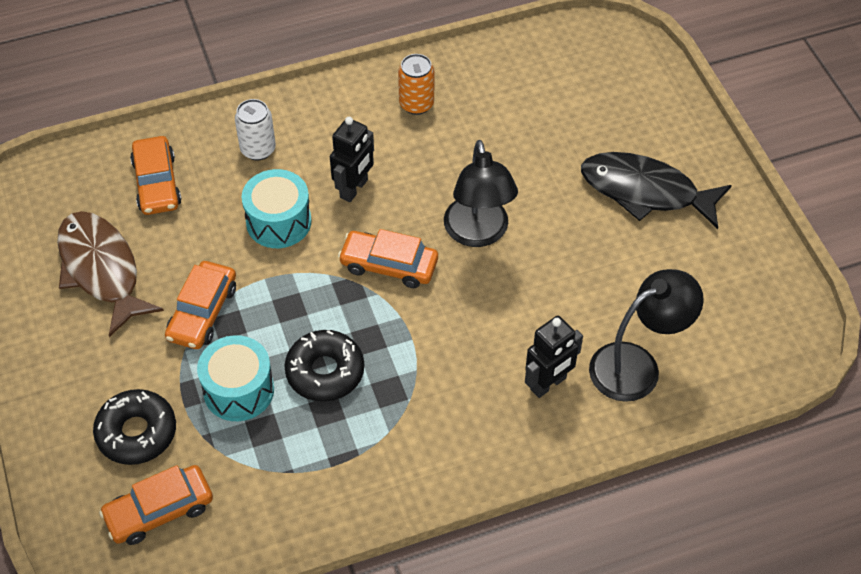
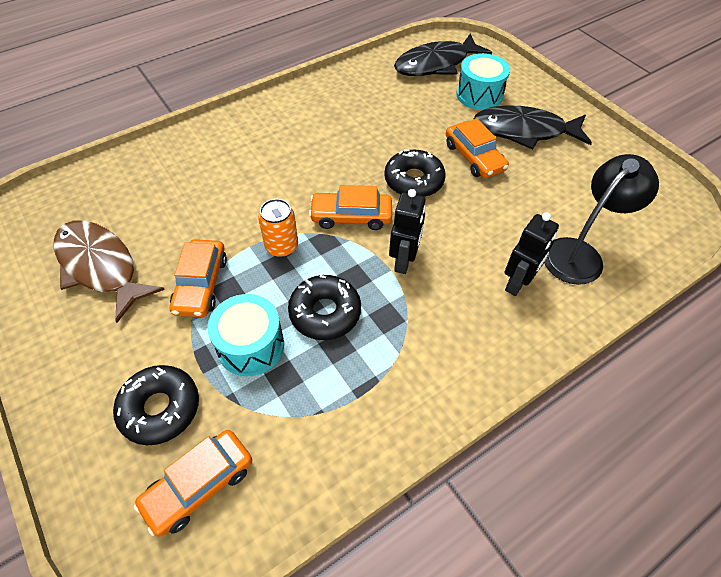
camera: 15 degrees left, 0 degrees up
orange car [130,136,182,215] -> orange car moved to [446,118,509,178]
white can [235,99,276,161] -> none
turquoise drum [242,169,311,248] -> turquoise drum moved to [456,53,510,110]
black robot [330,117,374,202] -> black robot moved to [389,189,426,274]
orange can [398,54,434,115] -> orange can moved to [258,199,298,258]
black lamp [444,140,518,247] -> black donut [384,150,446,197]
none -> black fish [394,33,492,76]

